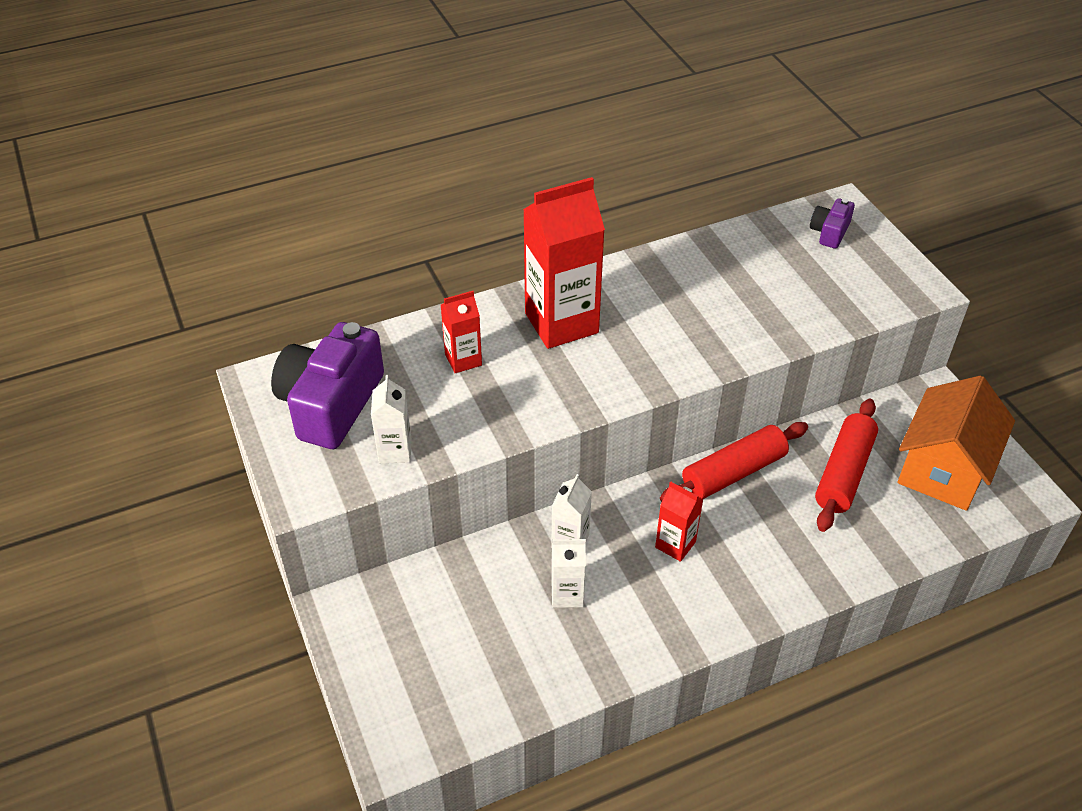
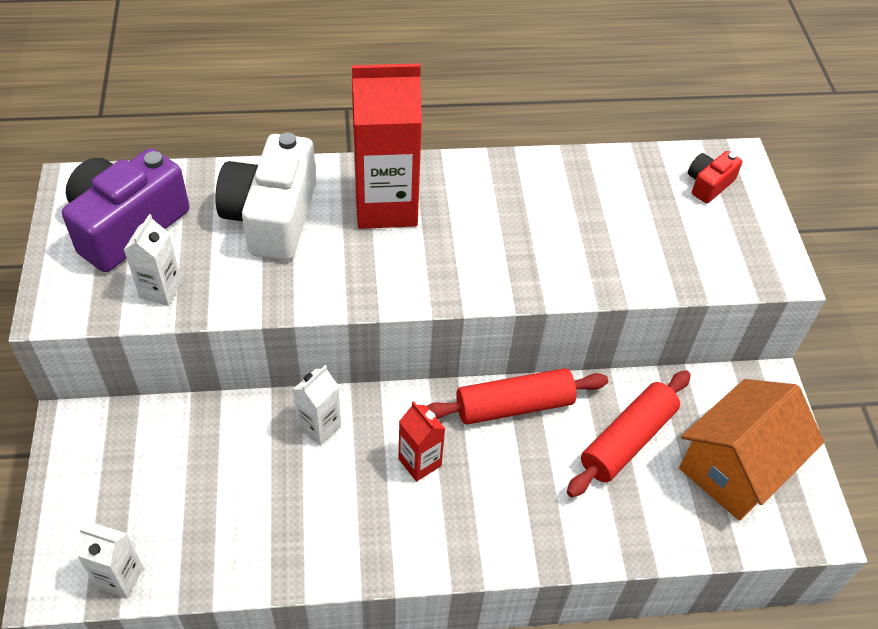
camera: 15 degrees right, 5 degrees up
red carton [441,291,482,373] -> white camera [215,132,316,260]
white carton [551,539,586,608] -> white carton moved to [77,523,143,598]
purple camera [810,198,855,249] -> red camera [688,151,743,203]

